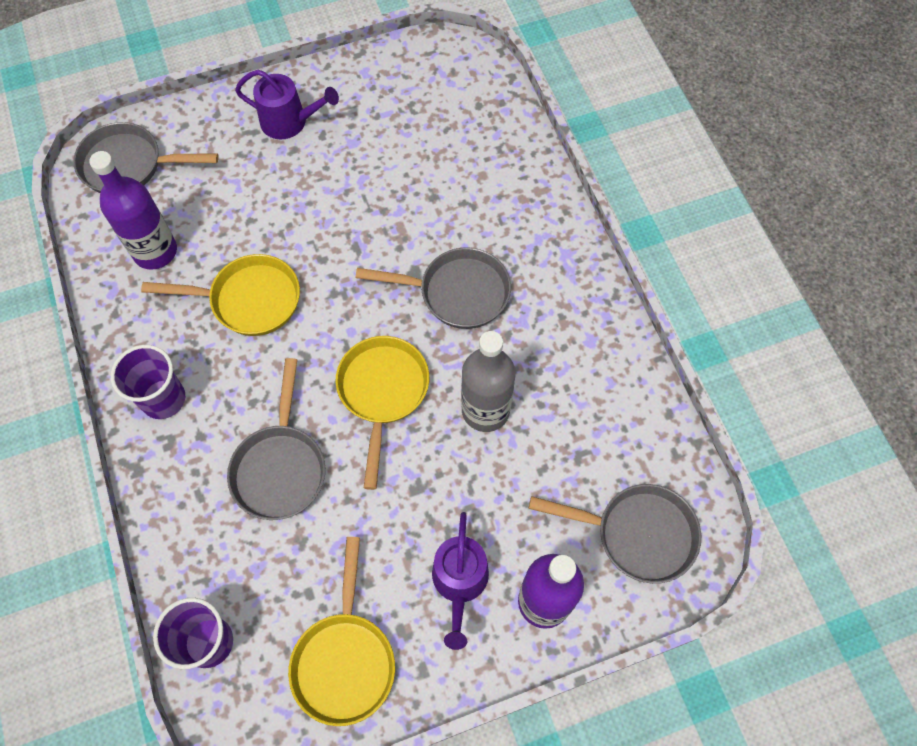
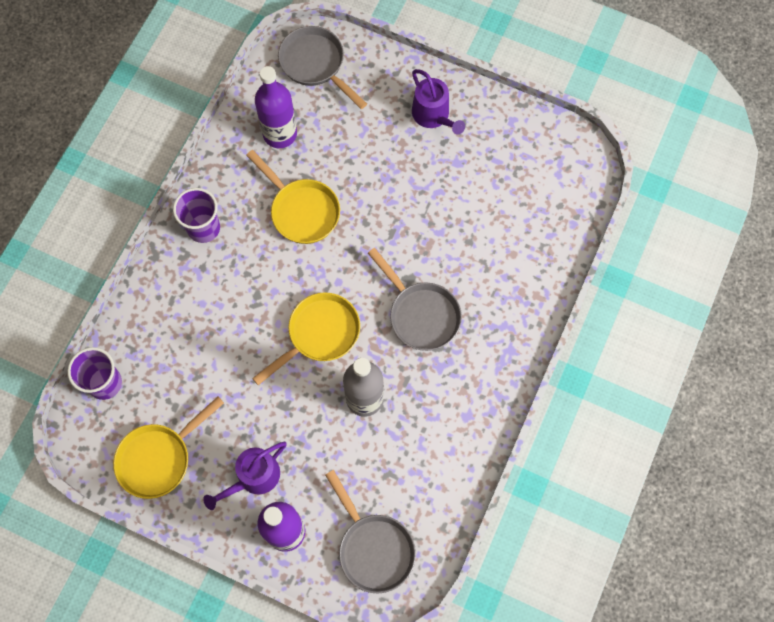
camera: 45 degrees right, 5 degrees up
grey pan [227,358,325,520] -> none

